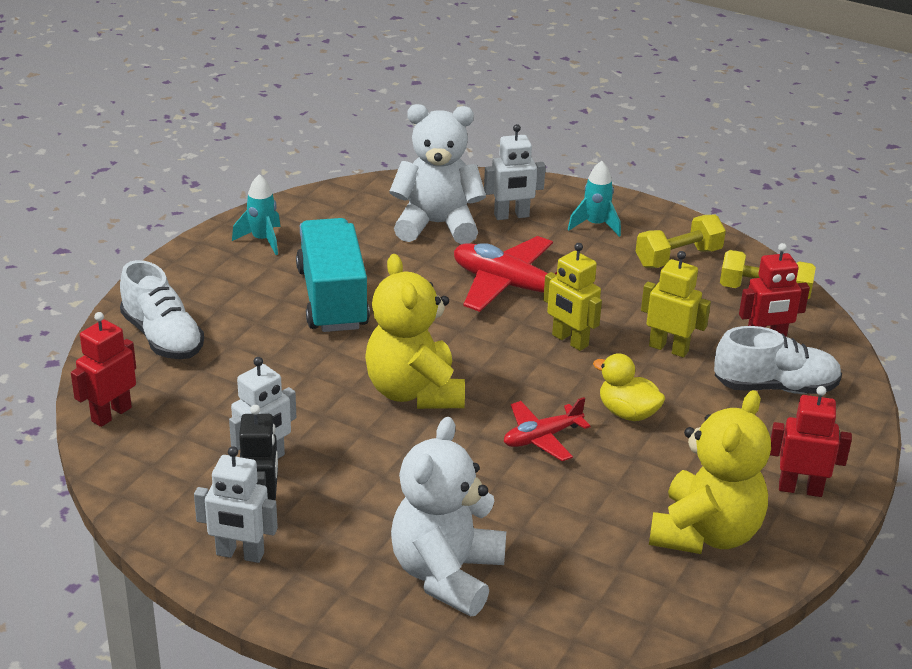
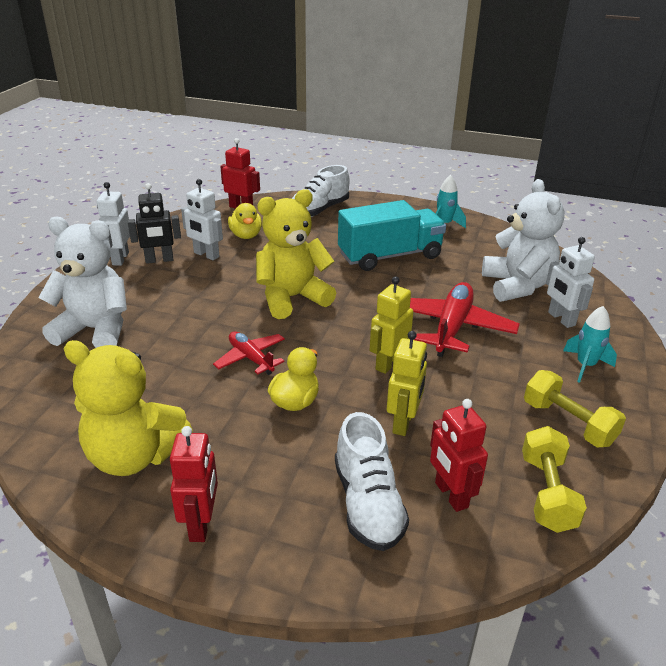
camera: 80 degrees right, 0 degrees up
none -> yellow duck [228,203,262,239]

